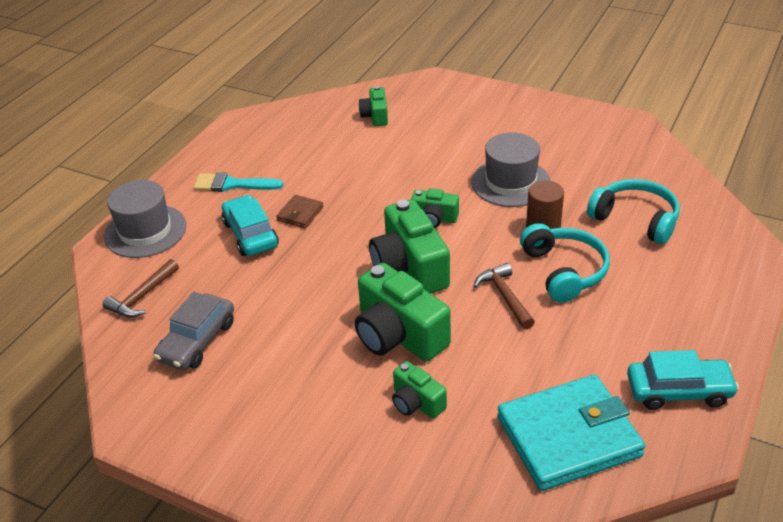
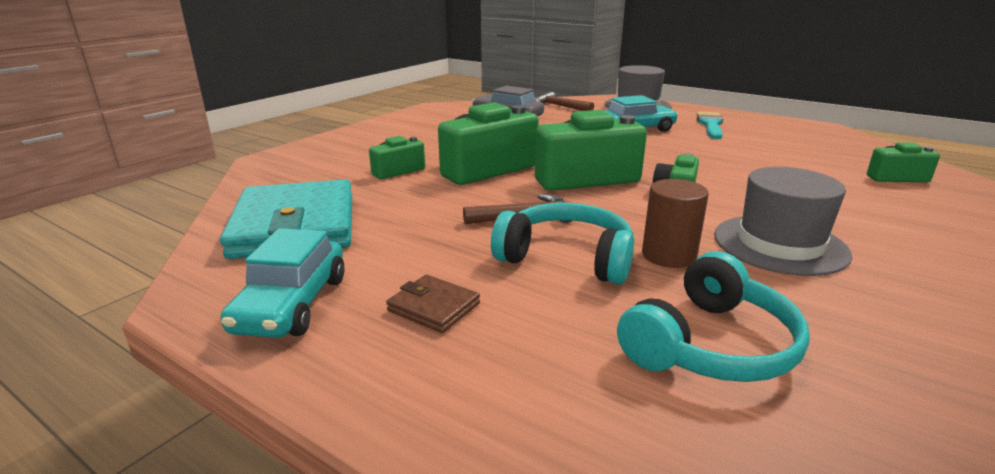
camera: 95 degrees right, 15 degrees down
brown wallet [276,195,323,228] -> brown wallet moved to [386,274,480,333]
turquoise headphones [520,223,610,303] -> turquoise headphones turned 150 degrees counterclockwise [491,203,634,285]

